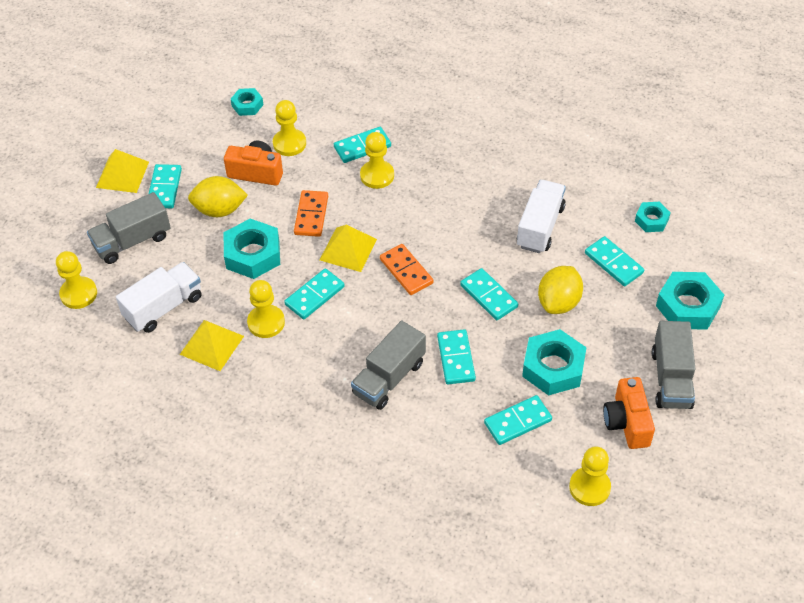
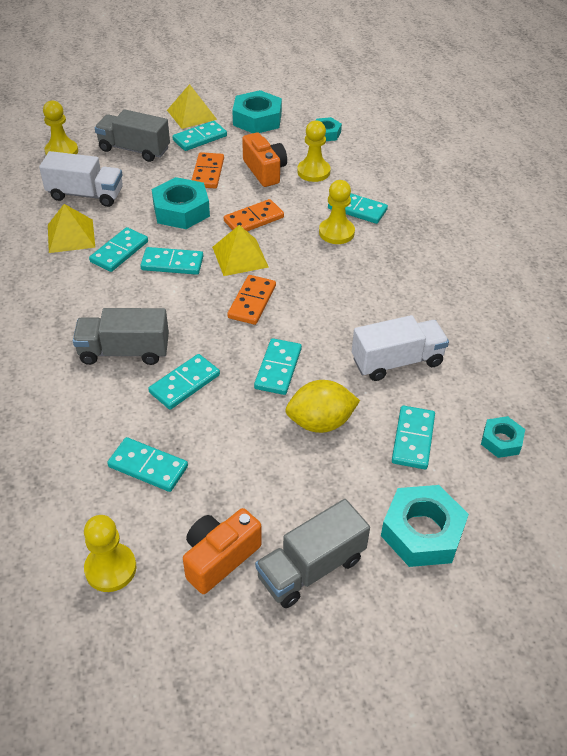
camera: 50 degrees right, 5 degrees down
yellow lemon [188,176,248,217] -> orange domino [192,152,224,188]
yellow pawn [247,280,285,338] -> turquoise domino [89,227,148,272]
turquoise nut [522,329,587,396] -> turquoise nut moved to [232,90,282,133]

